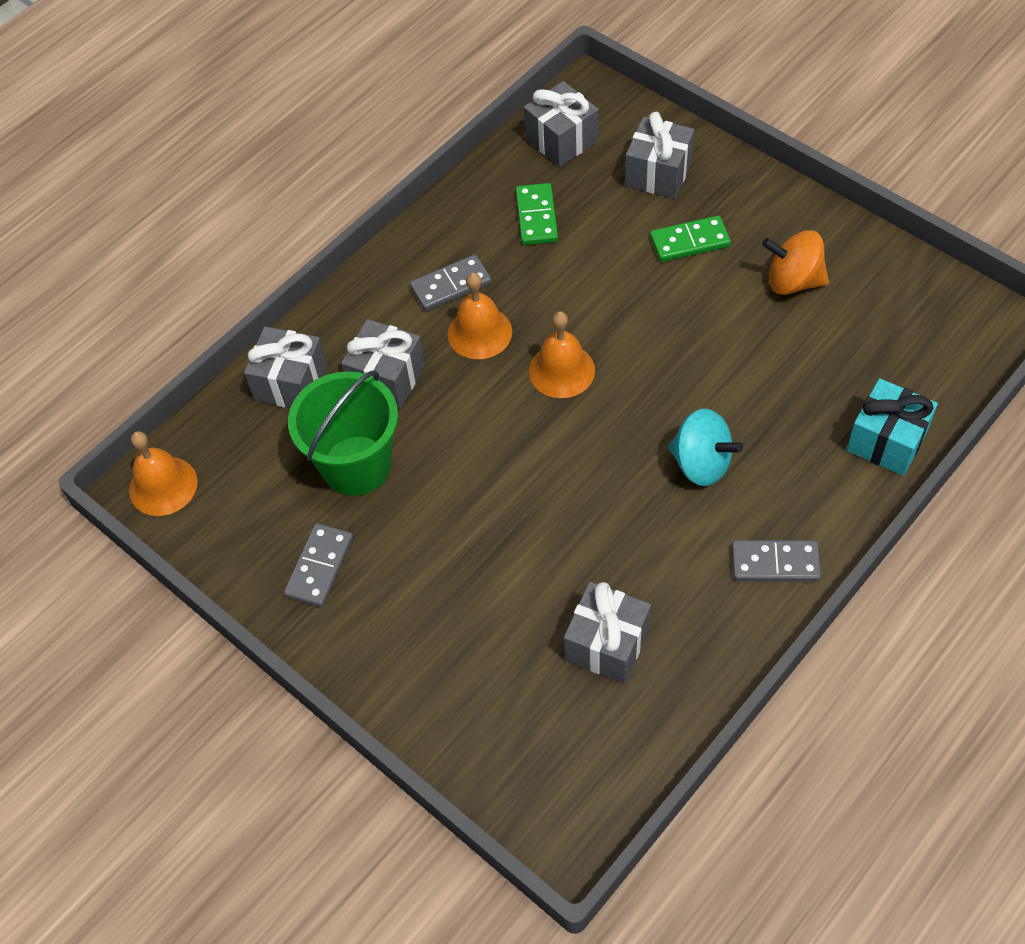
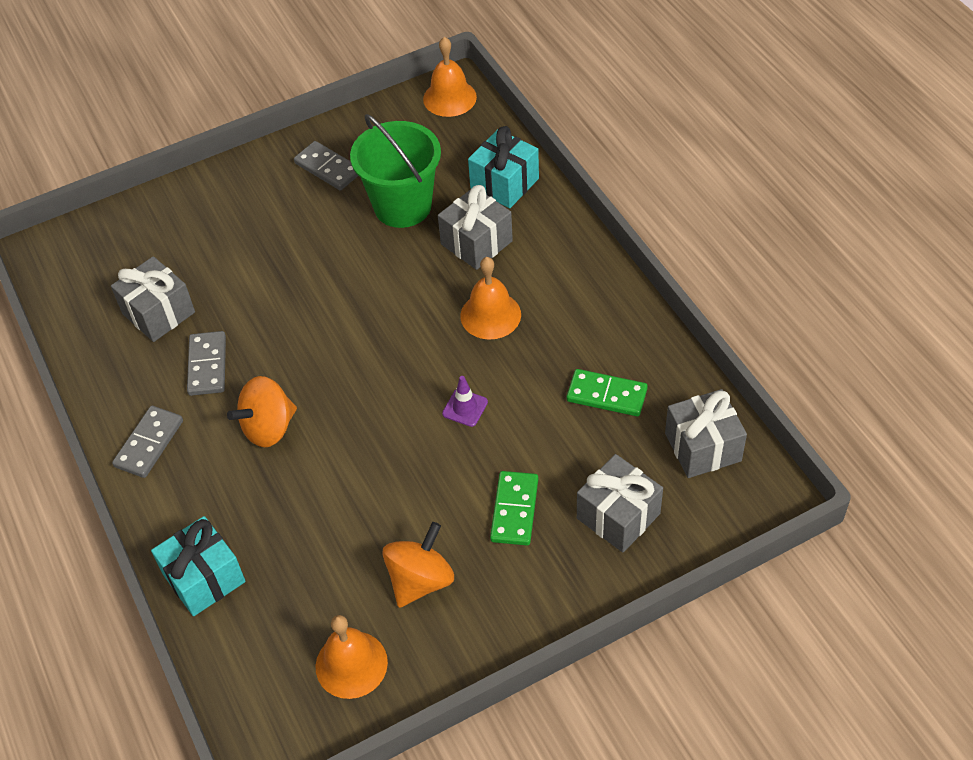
camera: 110 degrees right, 5 degrees down
grey gift [244,326,328,408] -> turquoise gift [468,126,539,208]
grey domino [410,255,492,311] -> grey domino moved to [187,331,226,396]
orange bell [529,311,595,398] -> orange bell moved to [316,615,388,699]
turquoise spinning top [668,409,743,486] -> orange spinning top [227,376,297,447]
none -> purple traffic cone [442,376,488,427]

